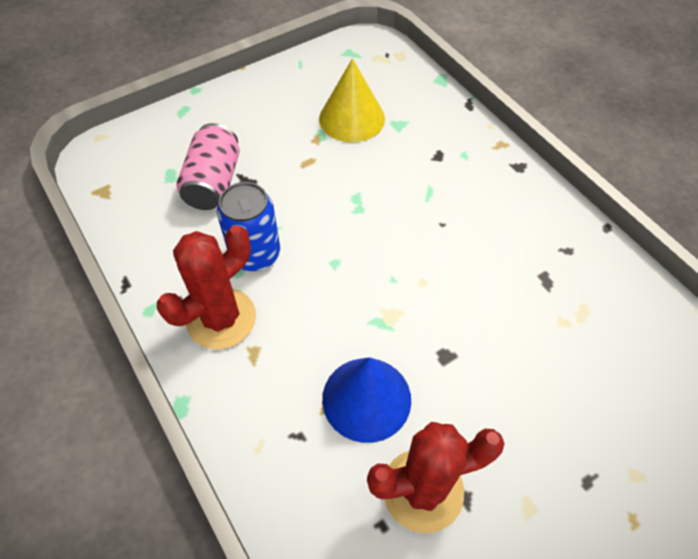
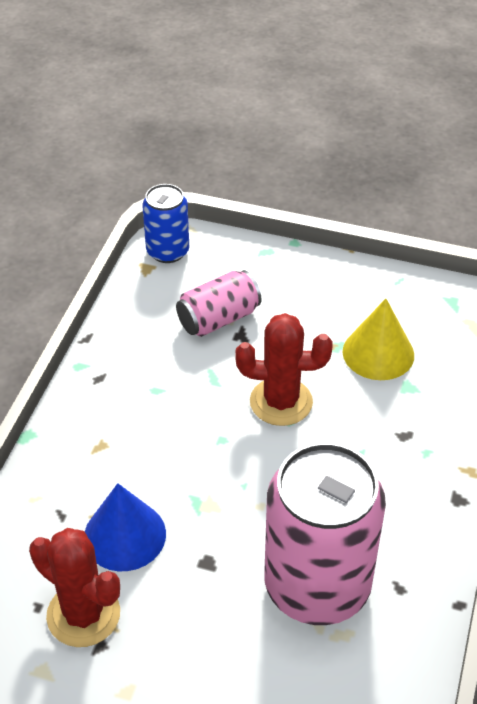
camera: 50 degrees right, 10 degrees down
red cactus [157,225,256,349] -> red cactus moved to [235,313,333,426]
blue can [217,182,280,271] -> blue can moved to [142,184,189,263]
none -> pink can [264,442,386,625]

